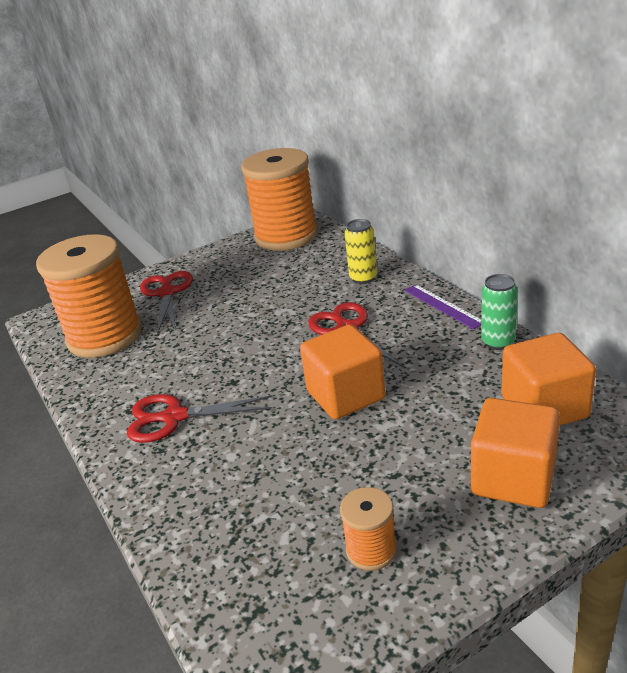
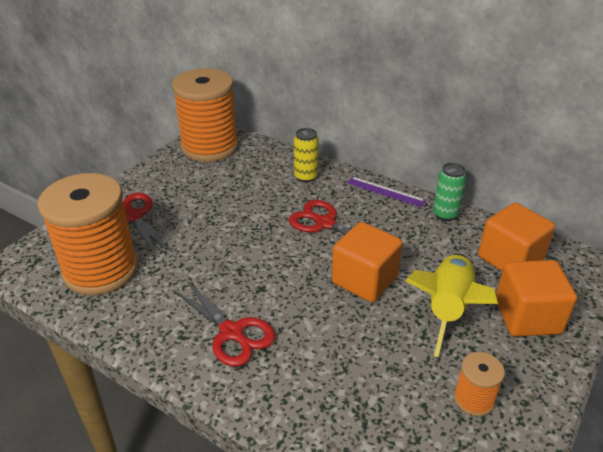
camera: 30 degrees left, 5 degrees up
red scissors [127,394,272,443] -> red scissors turned 105 degrees counterclockwise [172,280,275,367]
none -> yellow rocket [405,254,498,357]

